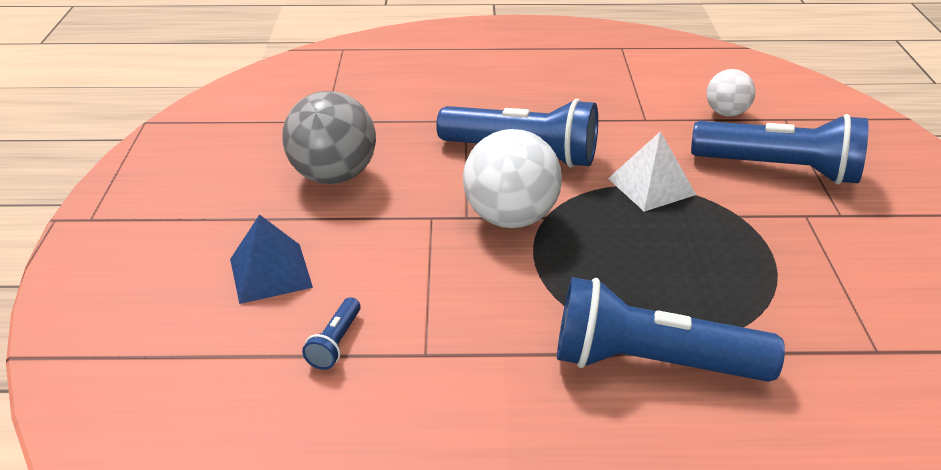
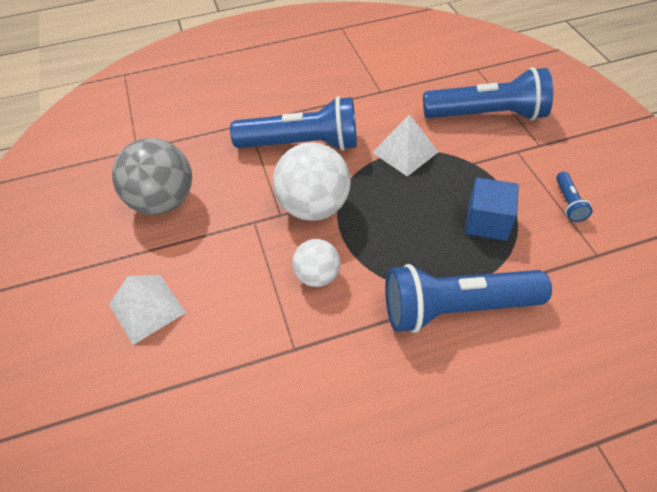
camera: 15 degrees left, 15 degrees up
blue pyramid [230,214,313,304] -> white pyramid [109,275,186,345]
blue flashlight [302,297,361,370] -> blue flashlight moved to [556,172,593,222]
white ball [707,69,755,117] -> white ball moved to [292,239,340,287]
none -> blue cube [465,178,519,241]

